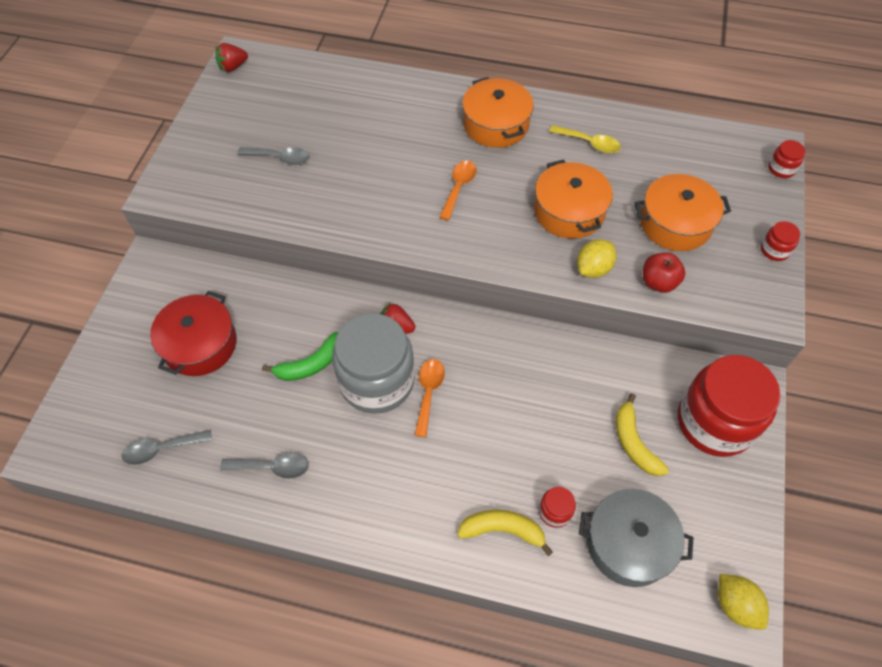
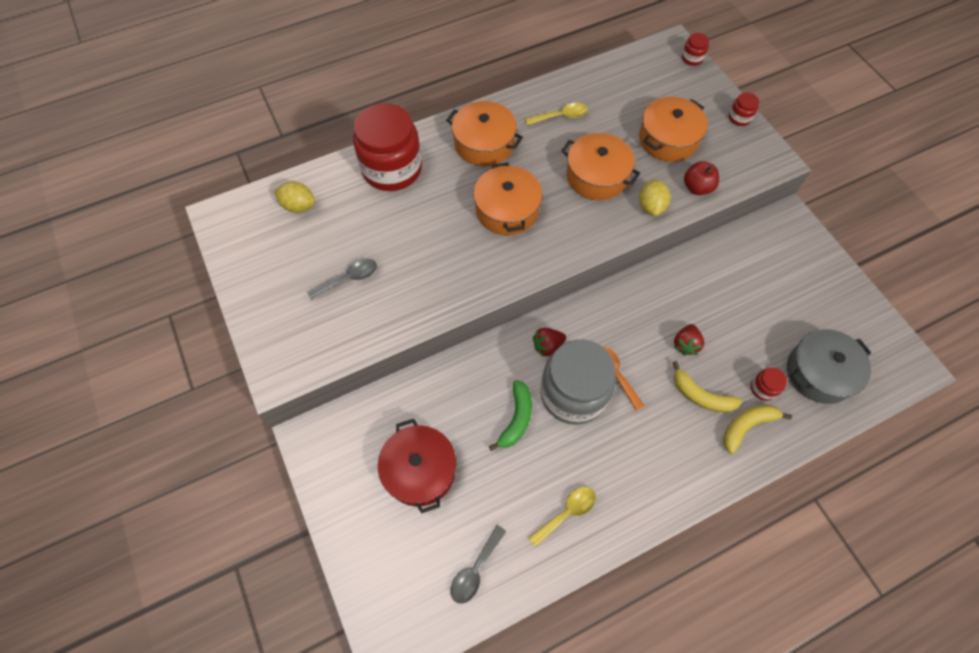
camera: 40 degrees left, 5 degrees up
red strawberry [215,43,248,72] -> red strawberry moved to [674,324,704,355]
grey spoon [220,452,309,479] -> yellow spoon [528,487,596,547]
orange spoon [439,160,477,221] -> orange pot [473,162,543,235]
yellow banana [616,393,669,476] -> yellow banana moved to [672,361,742,412]
red jar [678,355,781,457] -> red jar moved to [353,103,422,191]
yellow lemon [718,574,769,630] -> yellow lemon moved to [274,181,315,213]

